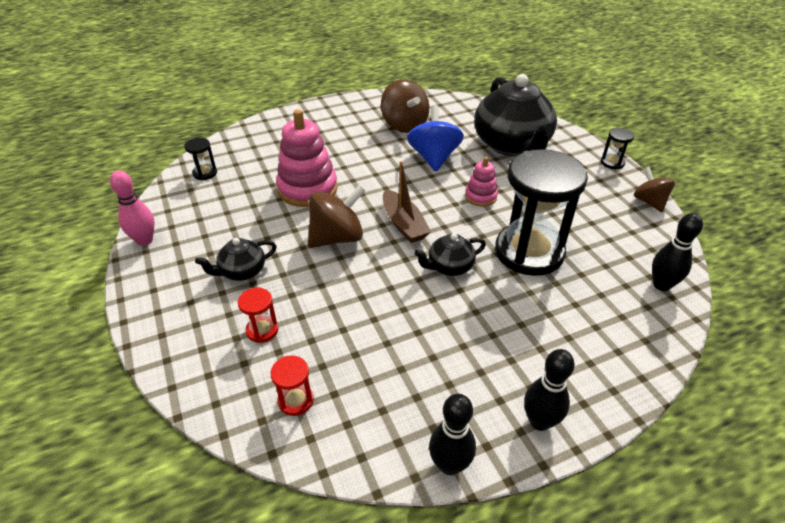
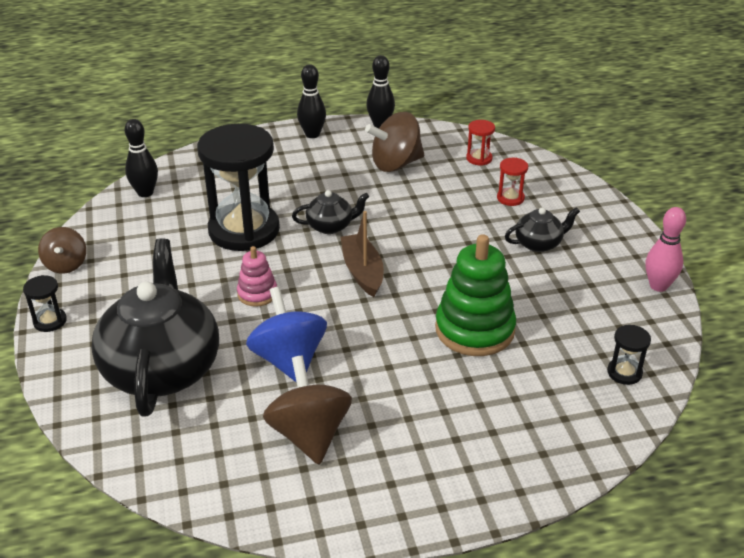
camera: 170 degrees left, 5 degrees down
pink stacking toy [276,109,338,207] -> green stacking toy [435,234,516,356]
brown spinning top [308,185,366,248] -> brown spinning top moved to [365,112,424,172]
blue spinning top [407,105,464,172] -> blue spinning top turned 150 degrees clockwise [246,287,327,383]

